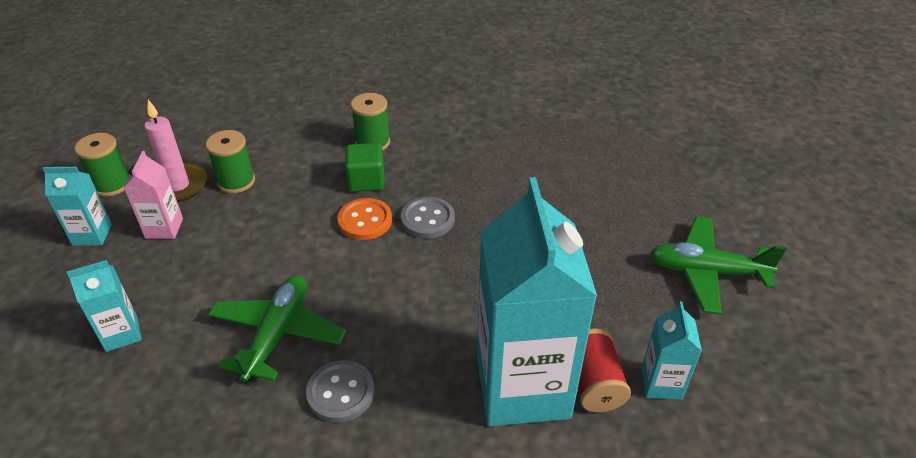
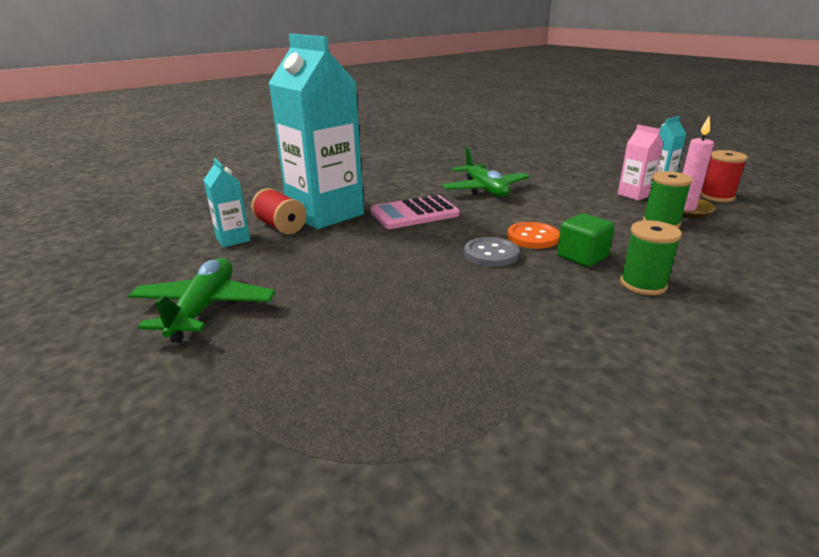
camera: 145 degrees right, 15 degrees down
turquoise carton [67,260,142,352] -> none
green spool [75,133,130,196] -> red spool [700,150,748,202]
grey button [306,360,374,423] -> none
green plane [650,216,786,314] -> green plane turned 60 degrees counterclockwise [128,258,276,343]
none -> pink calculator [370,195,460,229]

